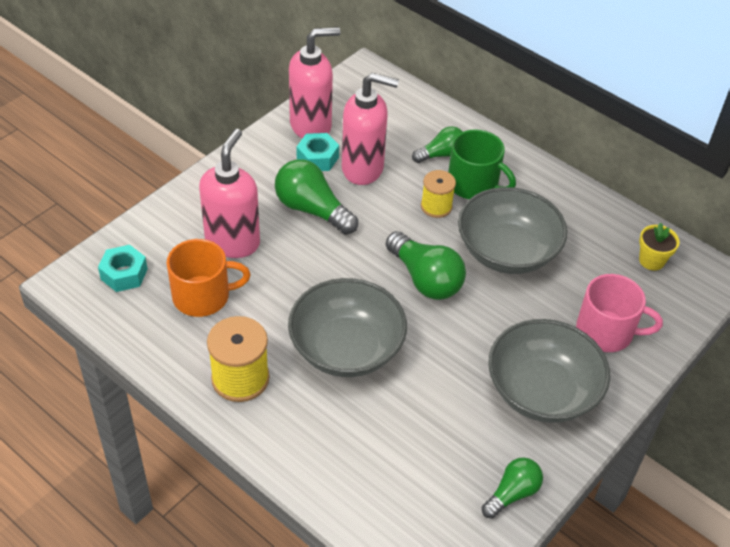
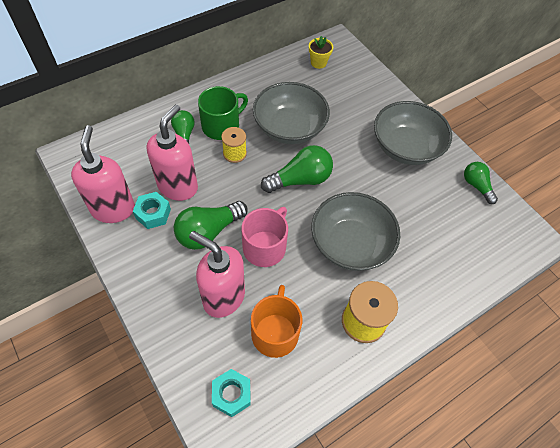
camera: 75 degrees left, 10 degrees up
pink mug [576,274,663,352] -> pink mug moved to [241,207,288,267]

